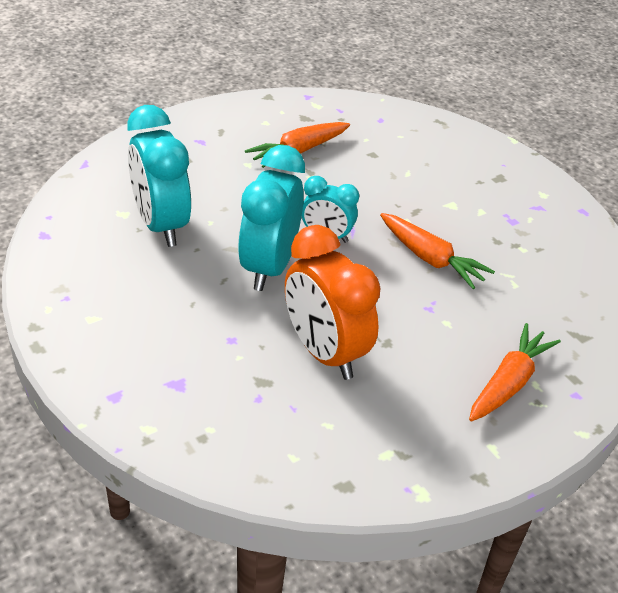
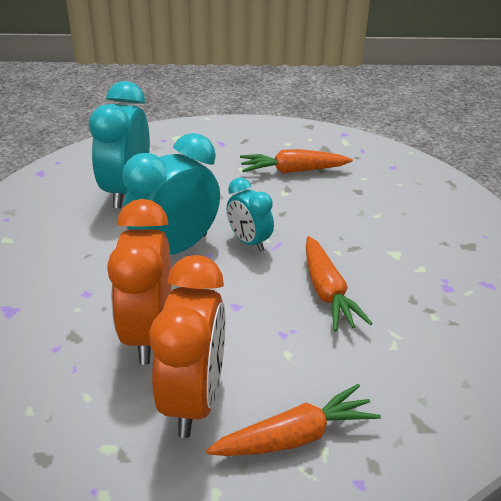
camera: 35 degrees right, 5 degrees down
none -> orange clock [150,255,225,438]

